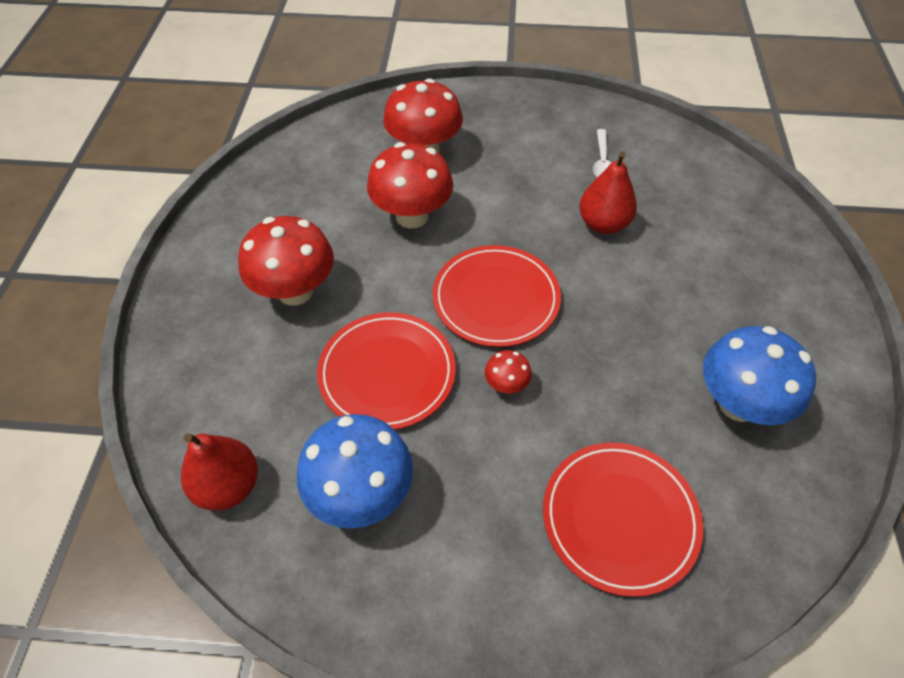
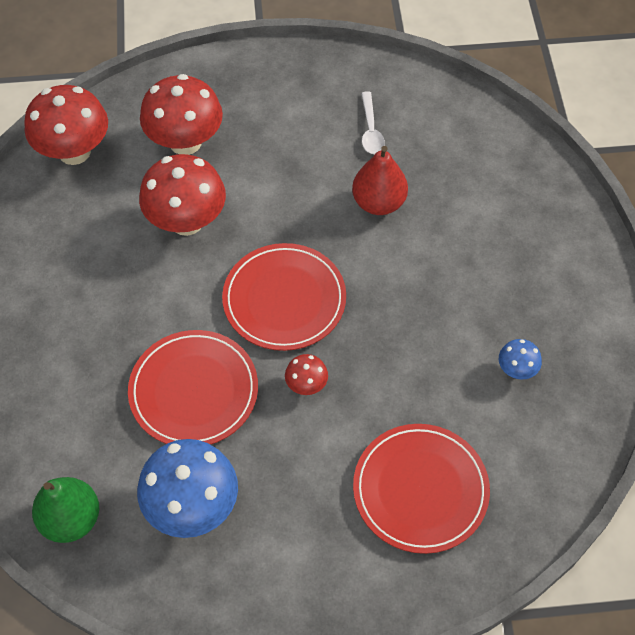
camera: 10 degrees left, 5 degrees up
red pear [181,434,258,511] -> green pear [32,477,99,543]
red mushroom [238,216,334,305] -> red mushroom moved to [24,85,108,165]
blue mushroom [703,326,816,425] -> blue mushroom [499,339,542,380], size x0.47

